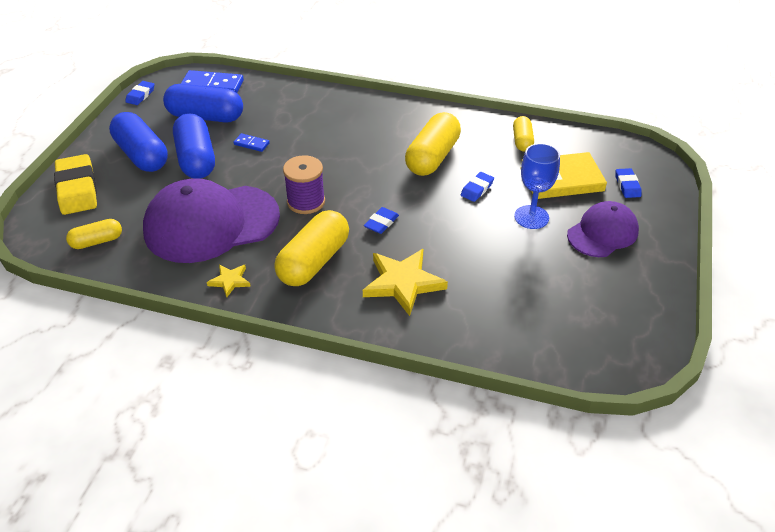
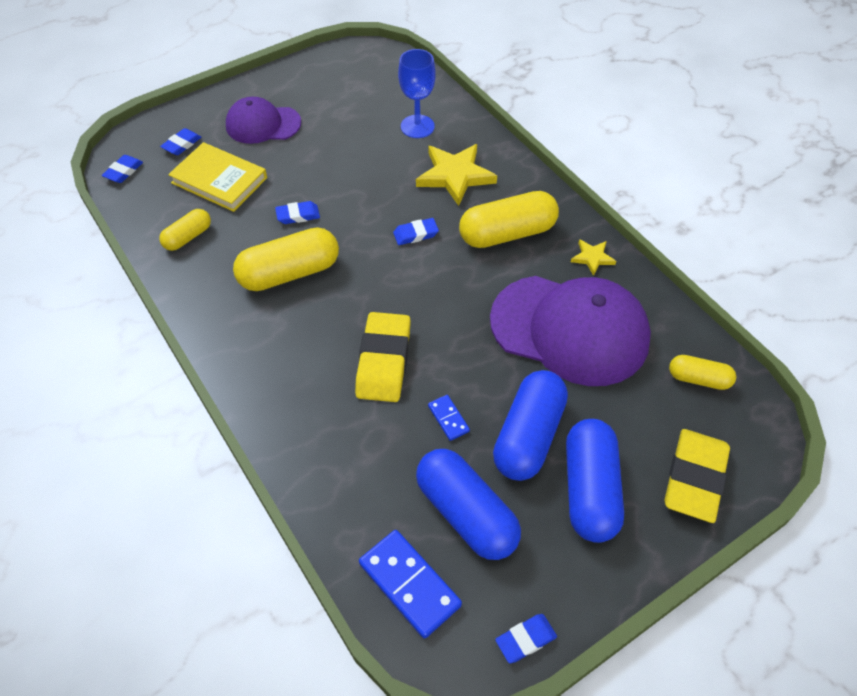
camera: 140 degrees left, 10 degrees up
purple spool [283,155,325,214] -> none
blue goblet [514,143,560,229] -> blue goblet moved to [398,49,436,138]
none -> blue eraser [102,155,143,183]
none -> yellow eraser [355,312,411,402]

